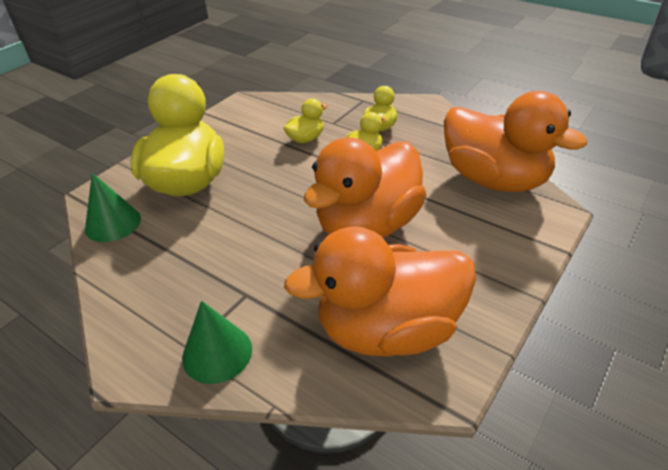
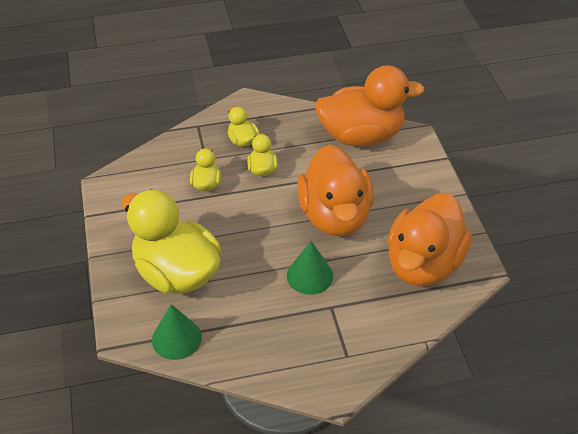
camera: 50 degrees left, 5 degrees up
green cone [182,301,252,384] -> green cone moved to [287,241,333,295]

